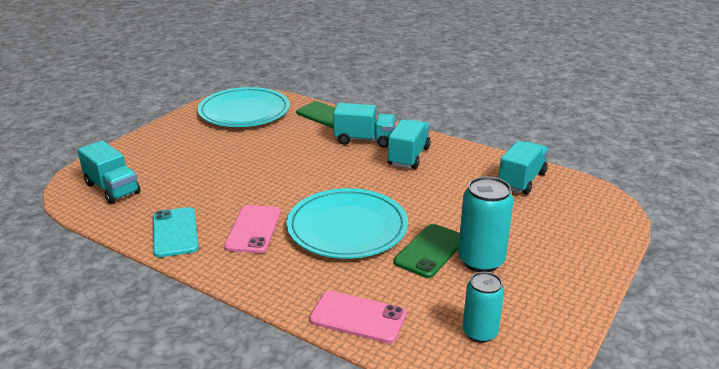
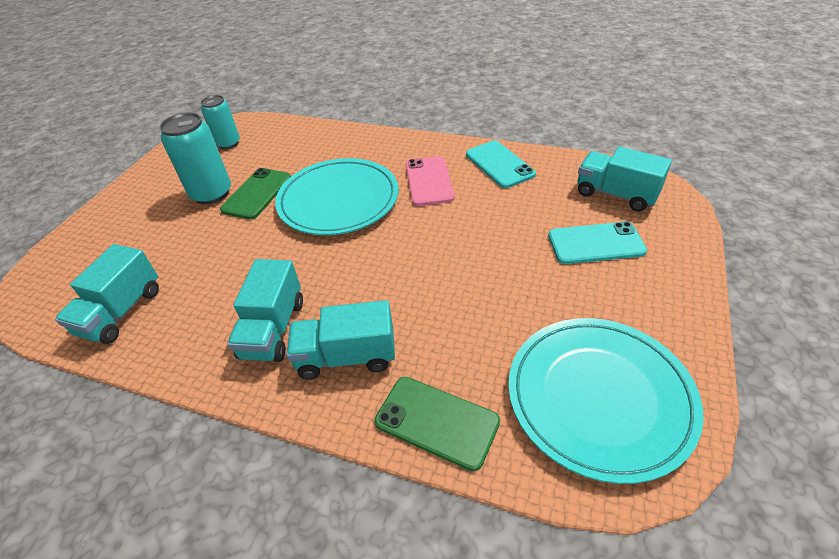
camera: 170 degrees right, 15 degrees up
pink phone [309,291,406,343] -> none
none -> turquoise phone [548,221,647,264]

